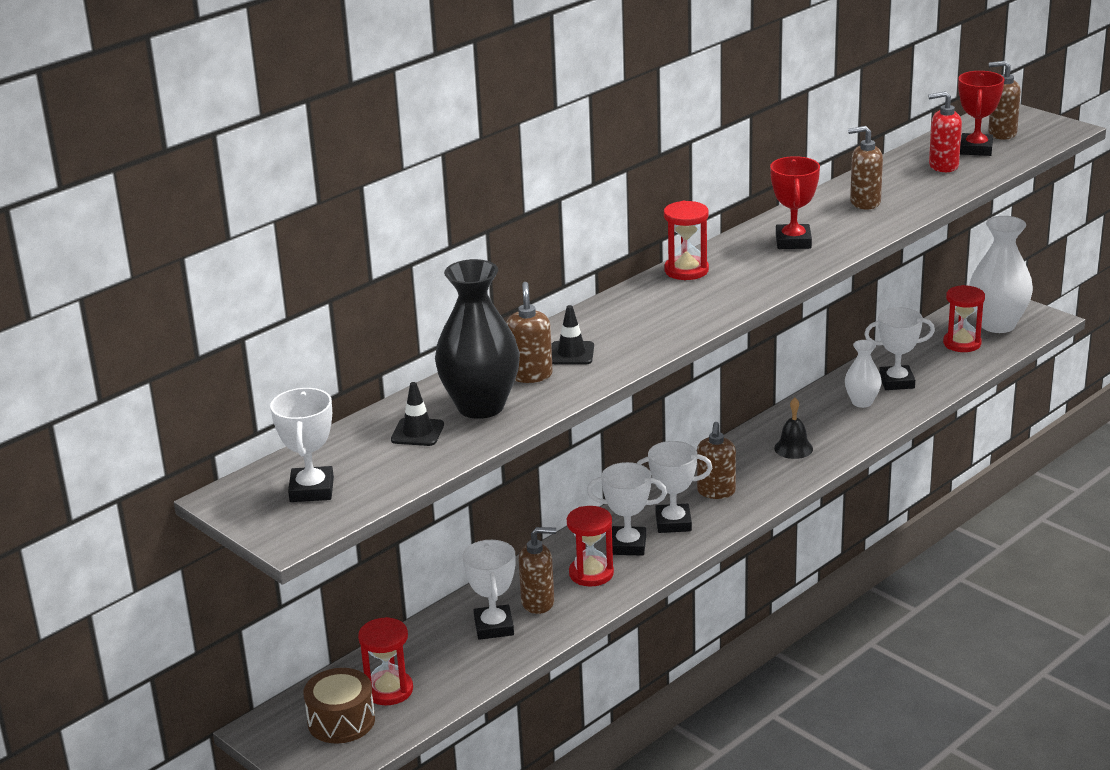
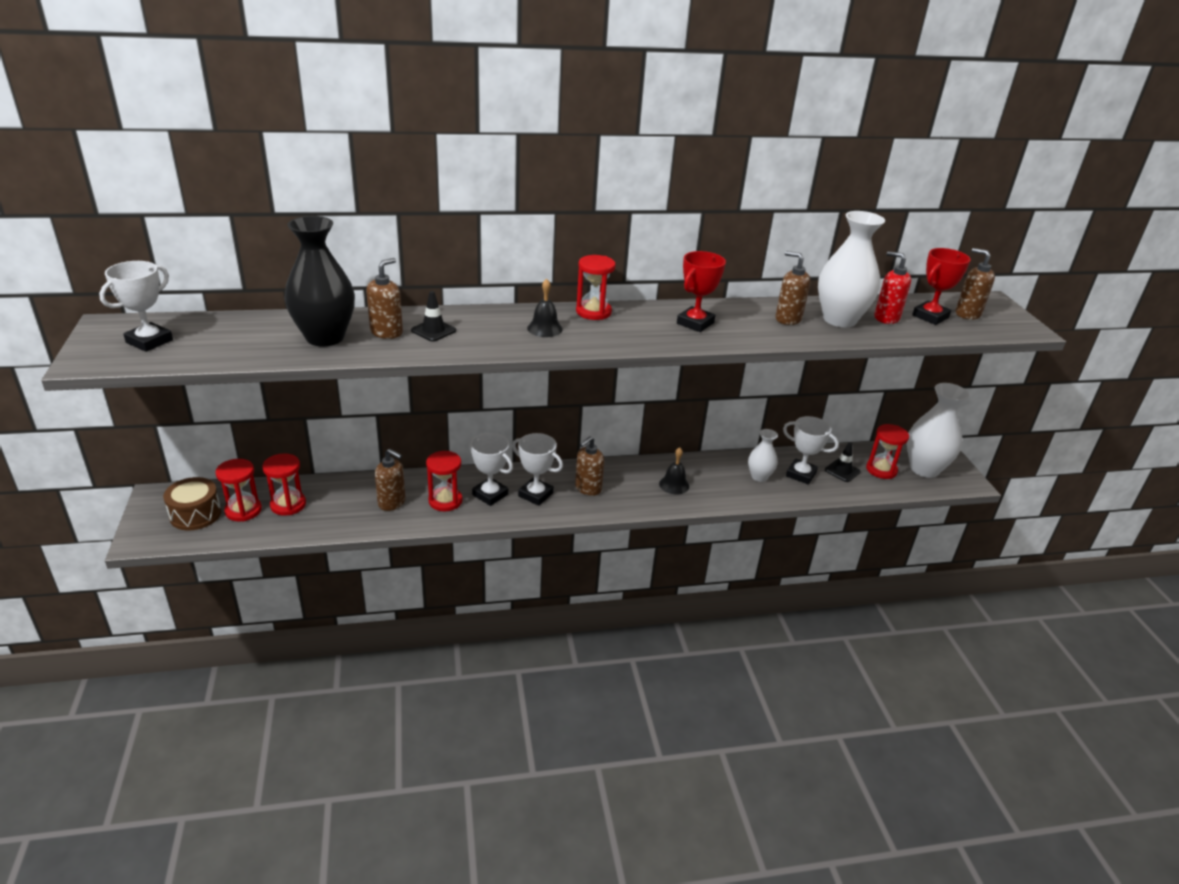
camera: 30 degrees right, 5 degrees up
black traffic cone [391,382,444,446] -> black traffic cone moved to [825,442,861,482]
white trophy [462,540,515,640] -> none
none -> red hourglass [263,453,306,516]
none -> black bell [527,279,563,337]
none -> white vase [818,211,885,327]

